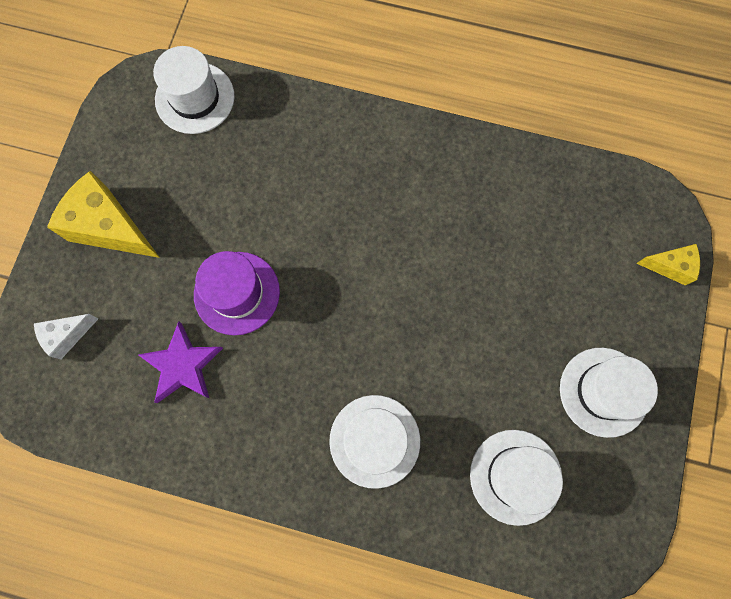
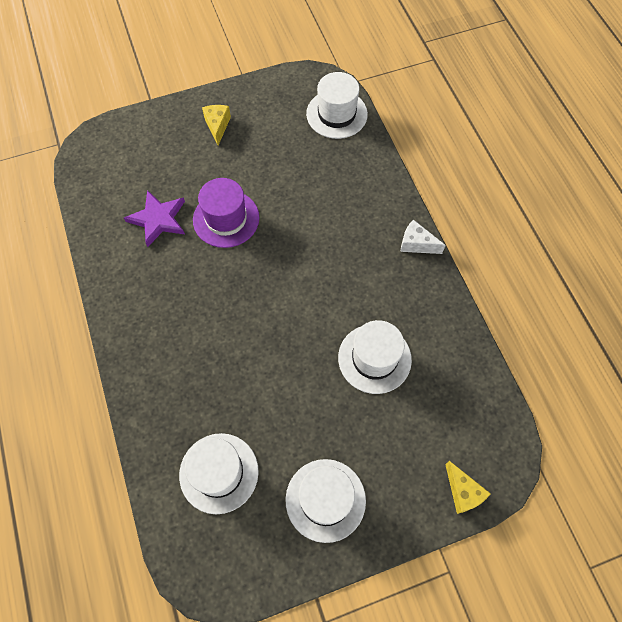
camera: 55 degrees right, 10 degrees down
white cheese [34,314,99,359] -> white cheese moved to [401,220,446,254]
yellow cheese [47,171,160,258] -> yellow cheese [202,105,231,145], size x0.54
white hat [329,395,420,489] -> white hat moved to [338,320,412,394]

